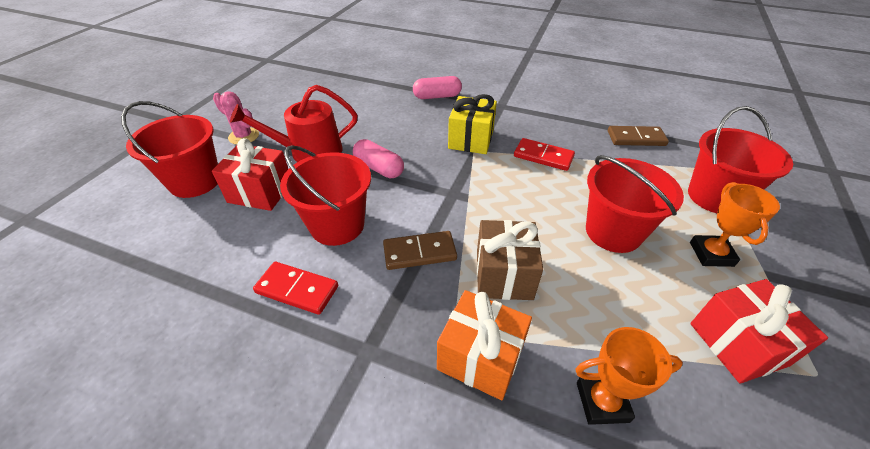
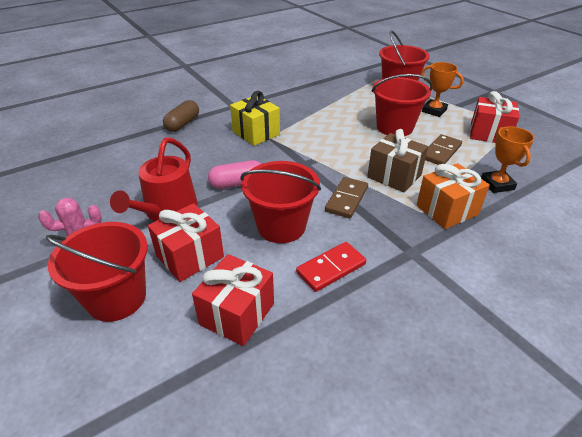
camera: 55 degrees left, 5 degrees down
pink capsule [413,76,462,99] -> brown capsule [163,100,199,132]
red domino [514,138,575,171] -> none
orange trophy [575,327,683,425] -> orange trophy turned 45 degrees counterclockwise [481,126,534,193]
brown domino [608,126,669,146] -> brown domino moved to [425,134,462,165]
none -> red gift [192,254,274,346]

